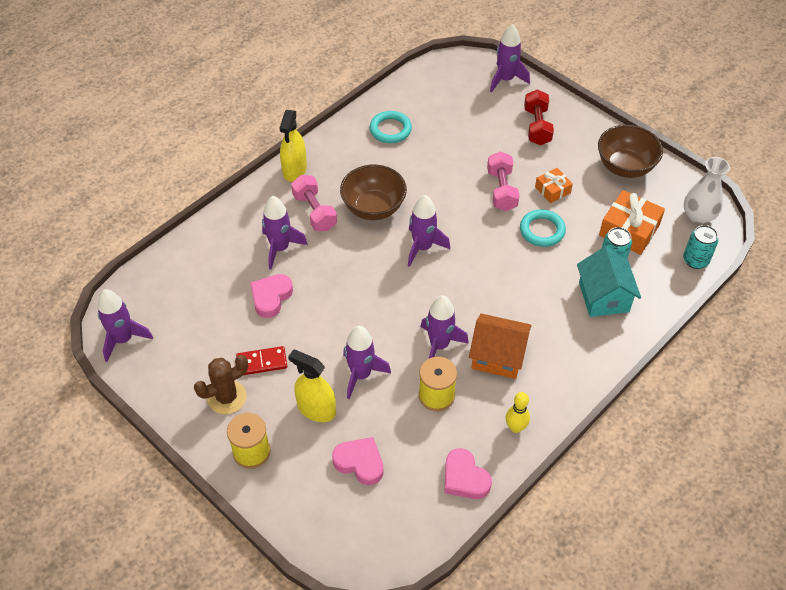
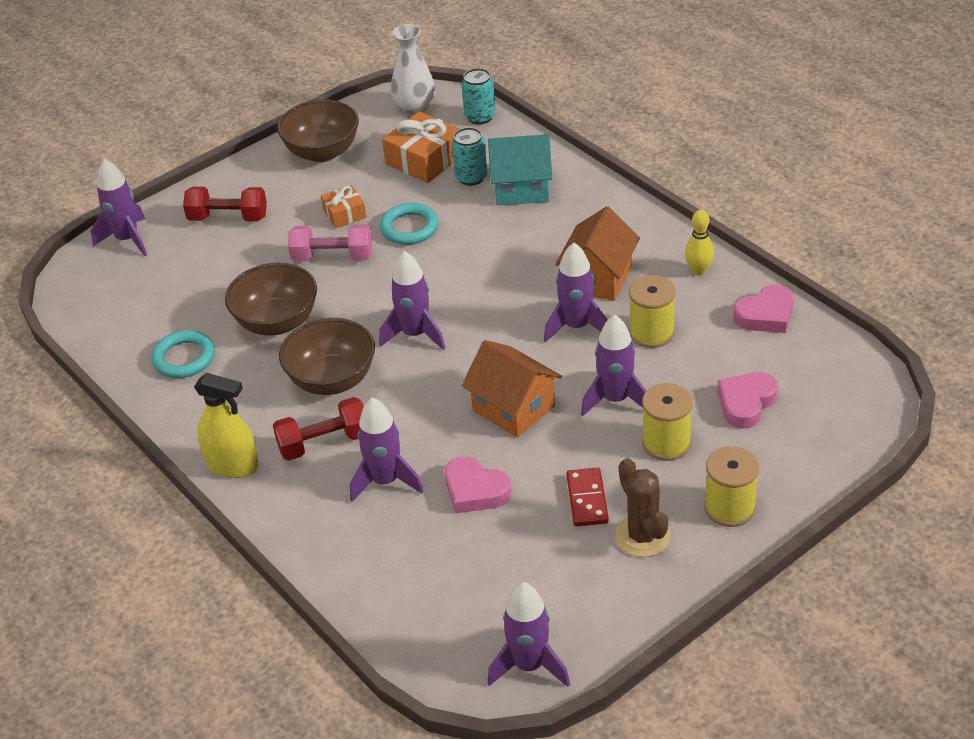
camera: 80 degrees left, 10 degrees down
yellow spray bottle [288,350,336,422] -> yellow spool [642,383,693,461]
pink dumbbell [291,175,337,231] -> red dumbbell [273,397,364,461]
none -> brown bowl [225,263,317,335]
none -> orange house [461,340,562,438]

